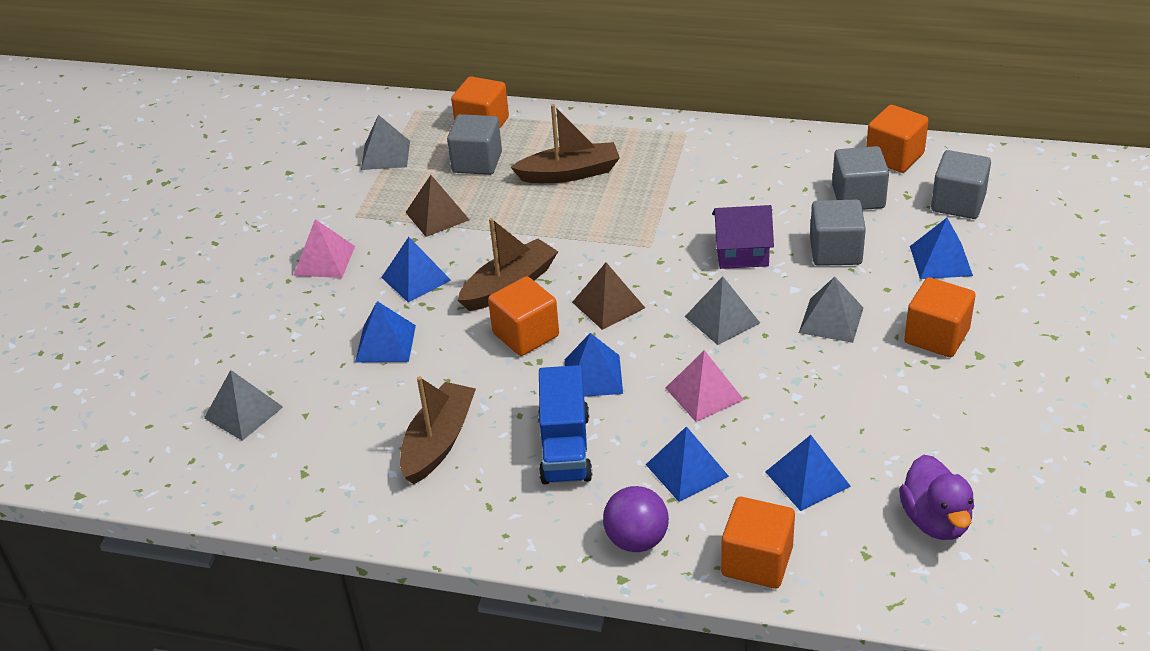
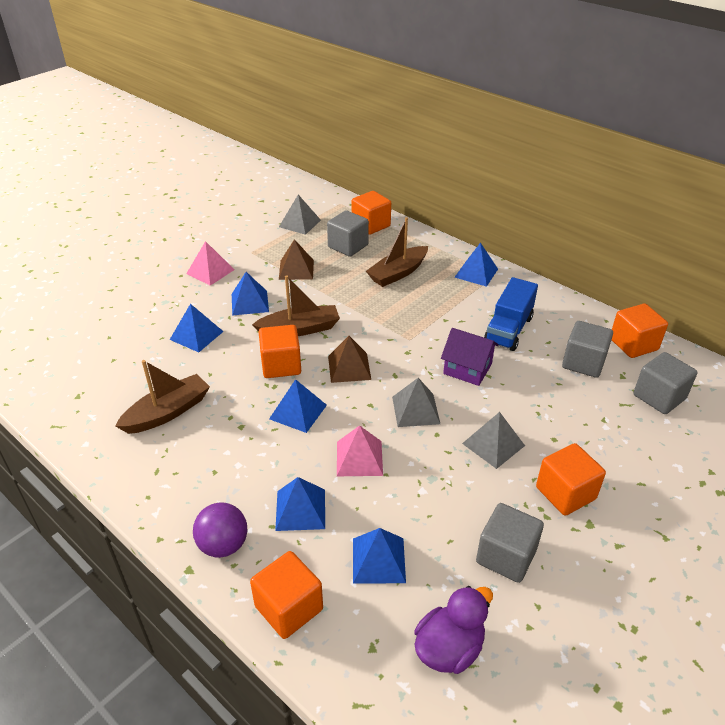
camera: 25 degrees right, 0 degrees up
grey pyramid [204,370,283,441] -> none
brown boat [510,104,620,183] -> brown boat turned 120 degrees clockwise [366,217,428,287]
blue truck [538,365,592,484] -> blue truck moved to [484,277,538,351]
grey cube [810,200,866,266] -> grey cube moved to [476,503,544,583]
purple duck [899,455,974,540] -> purple duck turned 150 degrees counterclockwise [414,586,493,674]
blue pyramid [910,218,973,279] -> blue pyramid moved to [454,243,498,287]

